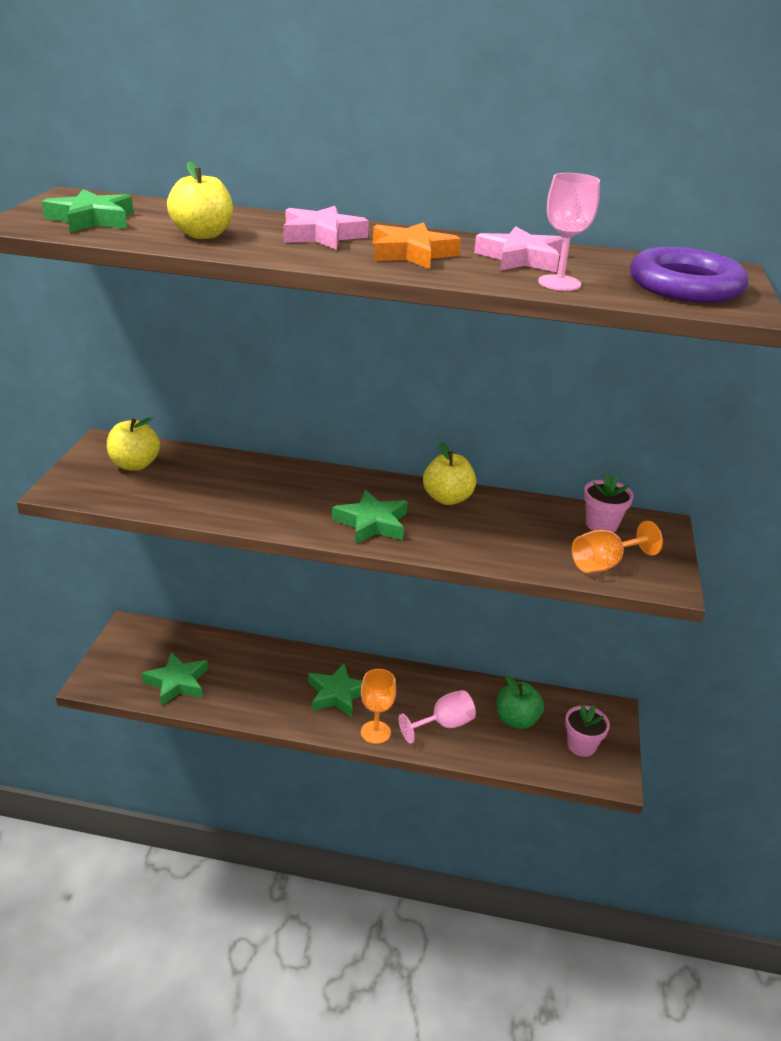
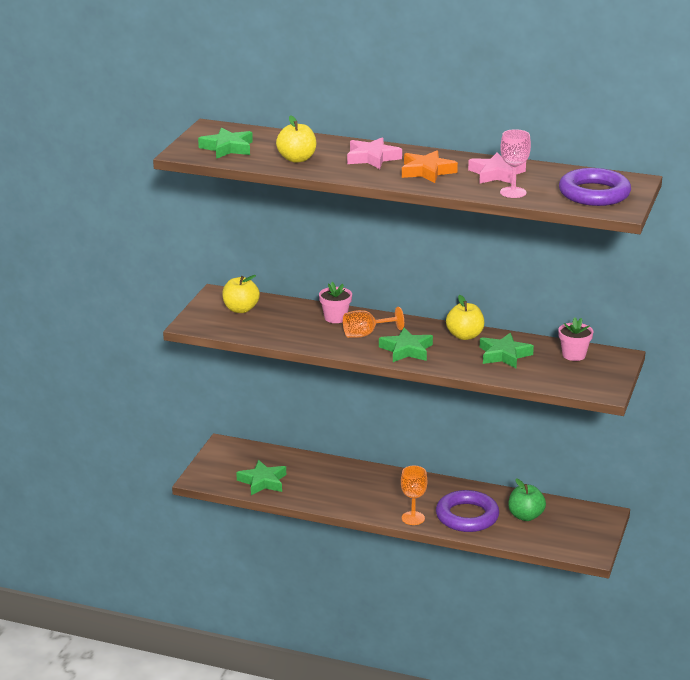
camera: 10 degrees right, 5 degrees down
green star [308,663,362,717] -> green star moved to [480,333,534,368]
pink goblet [399,690,476,744] -> purple ring [436,490,499,532]
pink flower pot [565,705,610,757] -> pink flower pot moved to [319,282,352,323]
orange goblet [572,521,663,573] -> orange goblet moved to [343,307,404,338]

